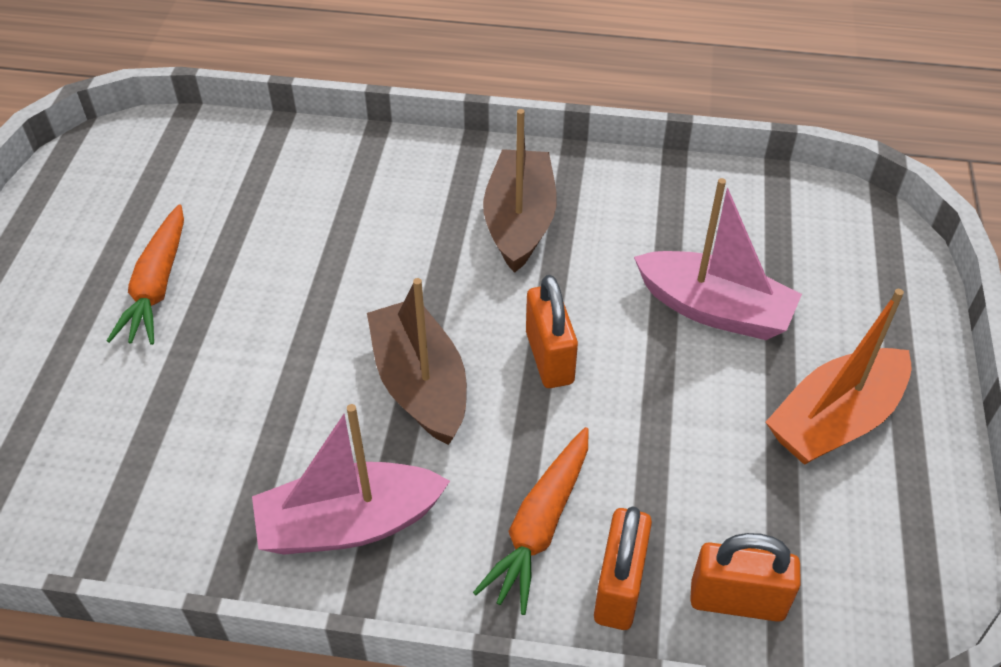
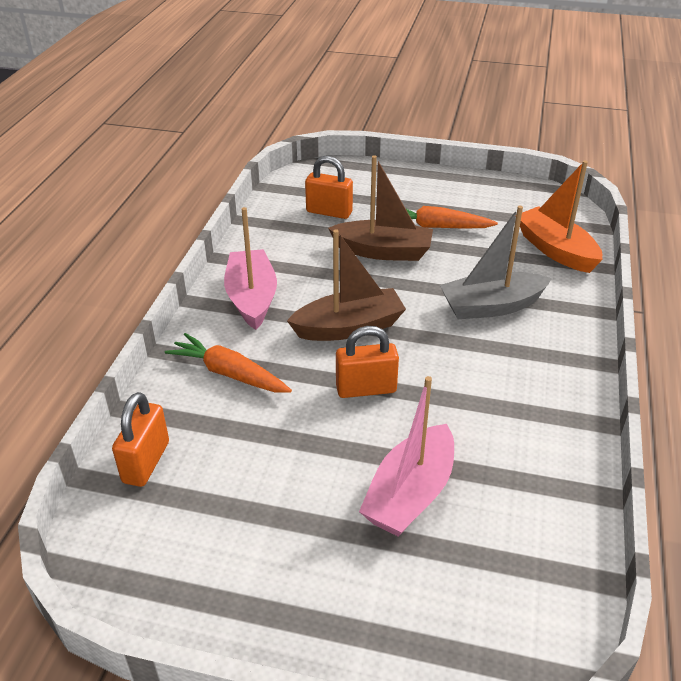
camera: 95 degrees right, 10 degrees down
brown boat [483,109,557,273] -> brown boat moved to [328,155,433,261]
orange padlock [594,506,652,630] -> orange padlock moved to [305,156,353,219]
orange boat [766,289,912,465] -> orange boat moved to [520,160,603,273]
none -> grey boat [440,206,552,319]

